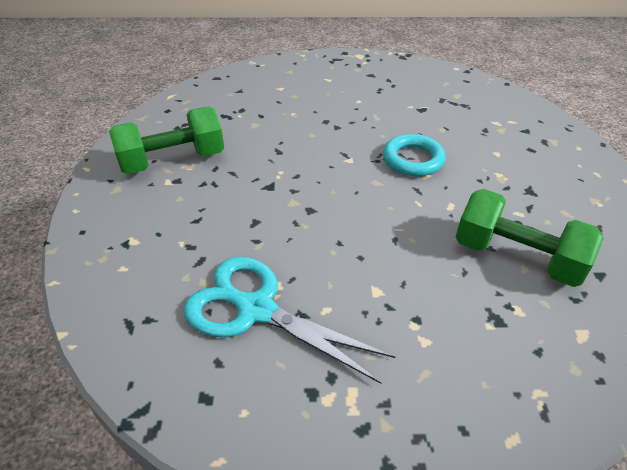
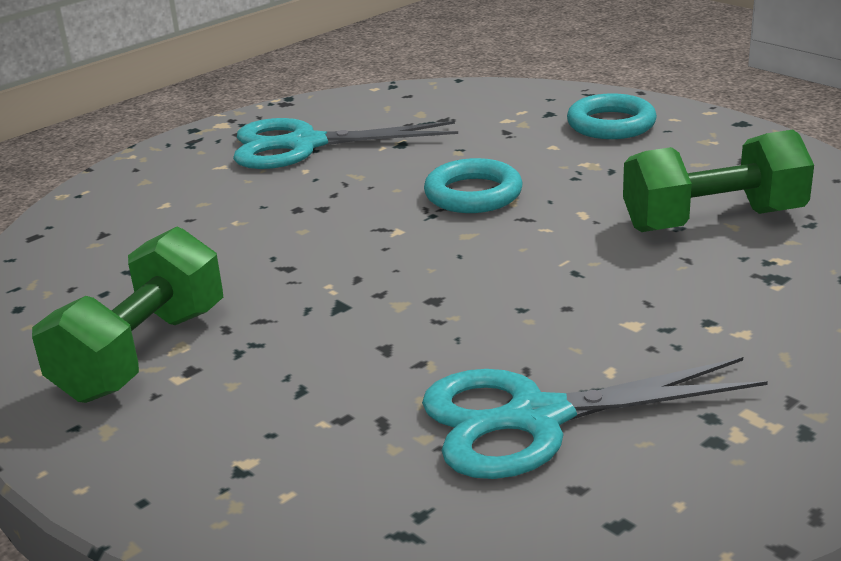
camera: 40 degrees left, 15 degrees down
none -> turquoise scissors [233,118,458,169]
none -> turquoise ring [567,93,657,139]

